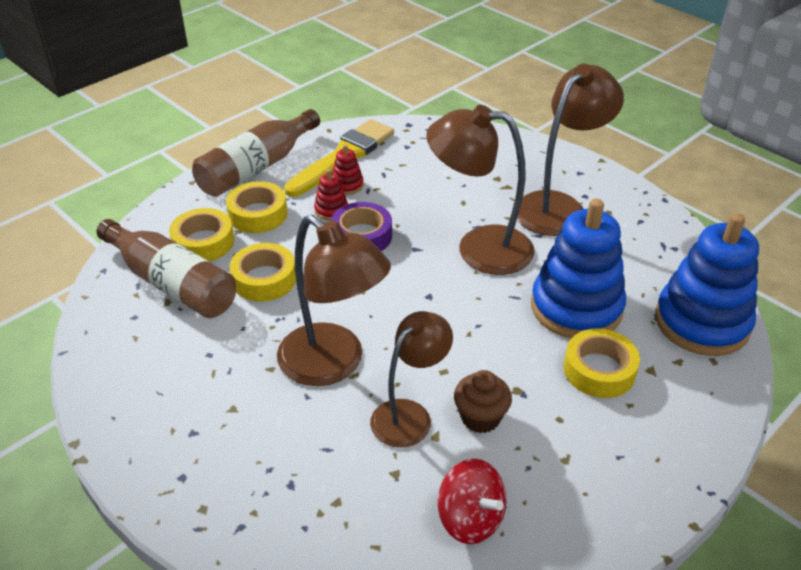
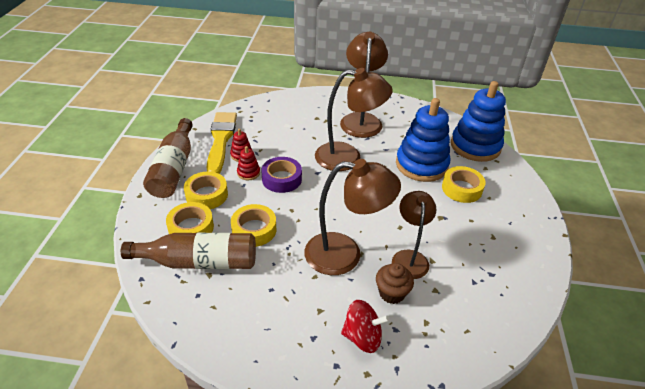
camera: 40 degrees left, 0 degrees up
brown lamp [426,105,534,275] -> brown lamp turned 150 degrees counterclockwise [315,68,393,171]
red spinning top [438,459,506,544] -> red spinning top moved to [341,300,390,353]
brown cupcake [454,370,512,433] -> brown cupcake moved to [376,263,414,304]

